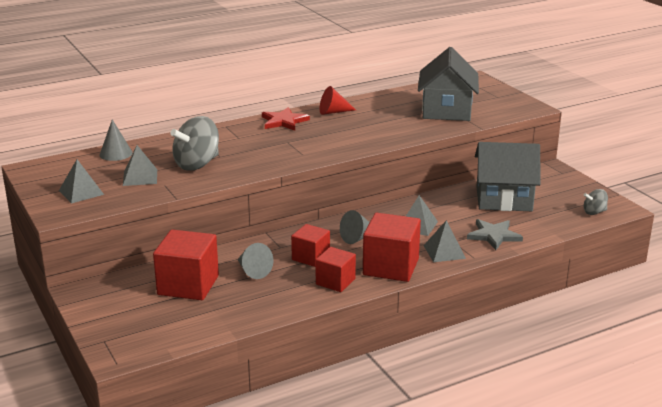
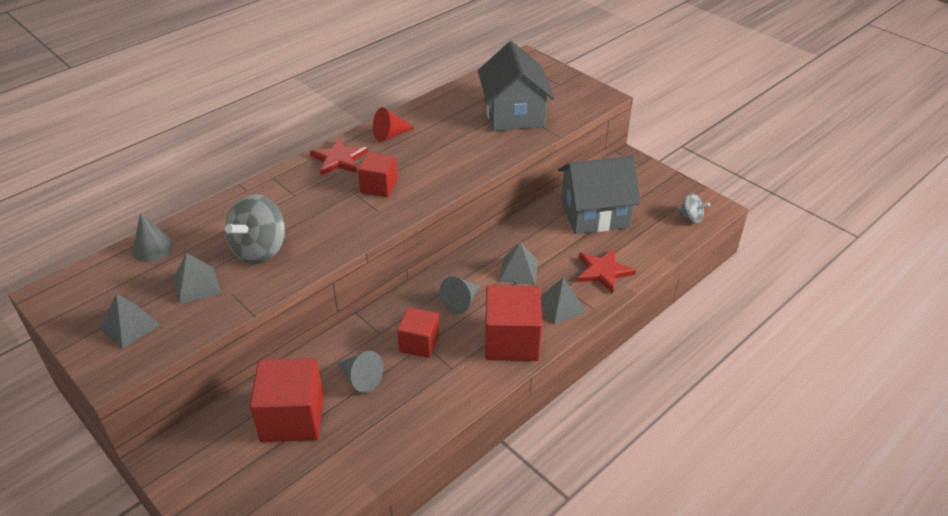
camera: 15 degrees left, 15 degrees up
red cube [315,247,356,292] -> red cube moved to [358,152,398,197]
grey star [467,219,523,250] -> red star [577,249,636,293]
grey spinning top [584,189,608,215] -> grey spinning top turned 120 degrees counterclockwise [678,193,710,223]

